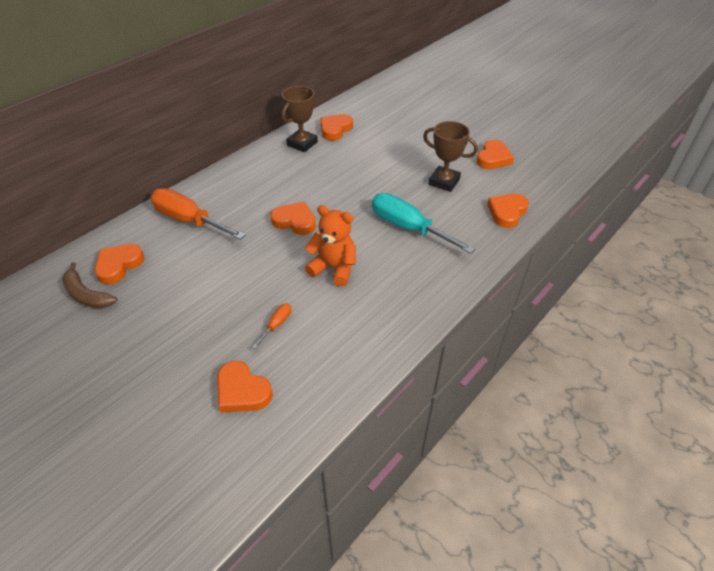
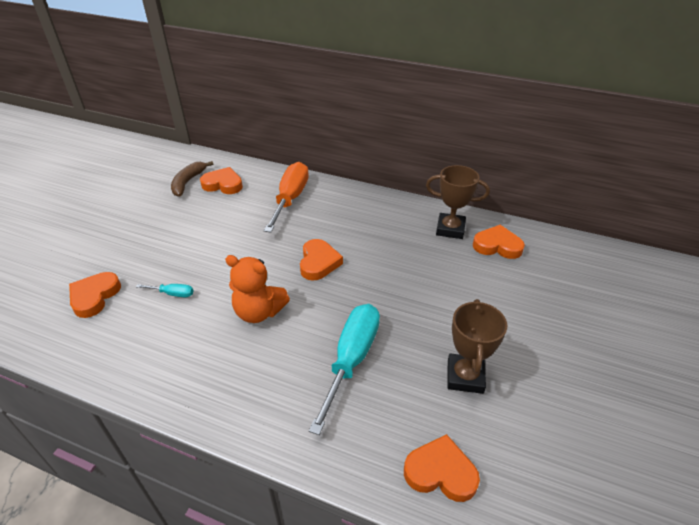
camera: 70 degrees right, 5 degrees down
orange screwdriver [252,303,291,349] -> turquoise screwdriver [136,284,193,297]
orange teddy bear [305,205,356,287] -> orange teddy bear turned 105 degrees clockwise [225,255,290,323]
orange heart [476,140,514,169] -> none

